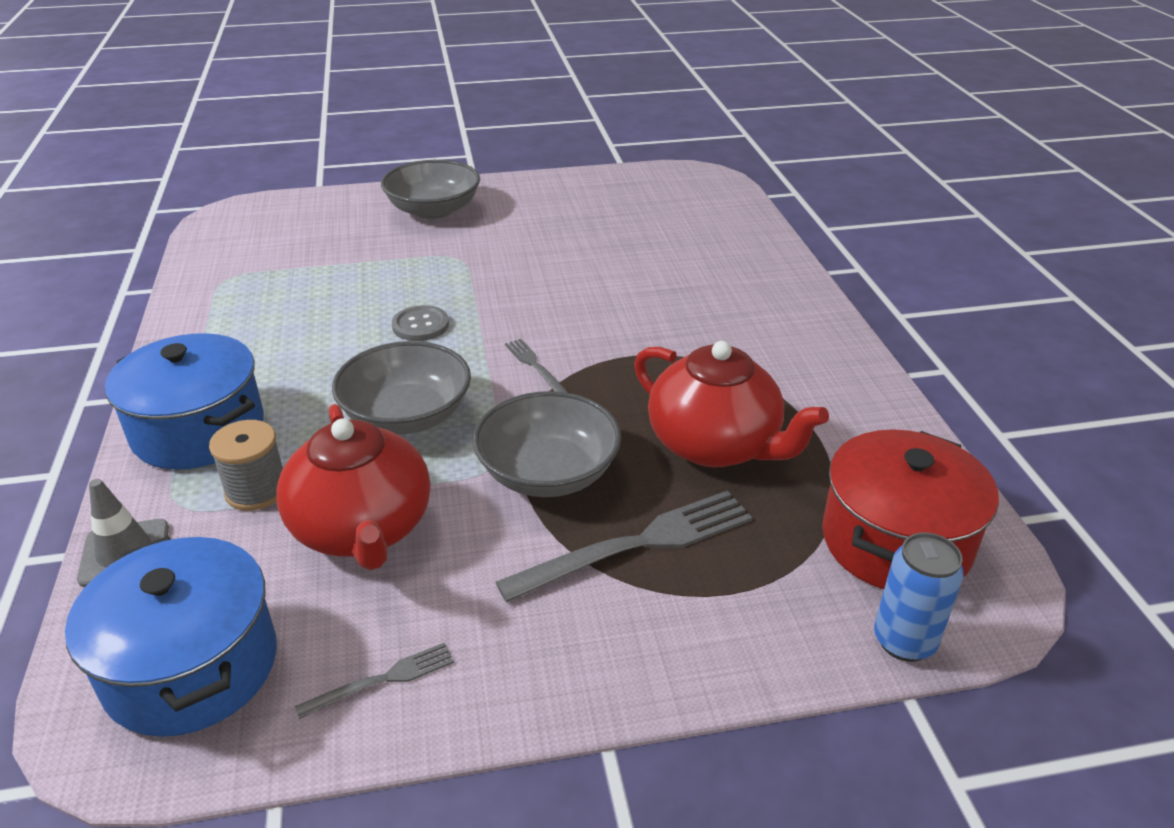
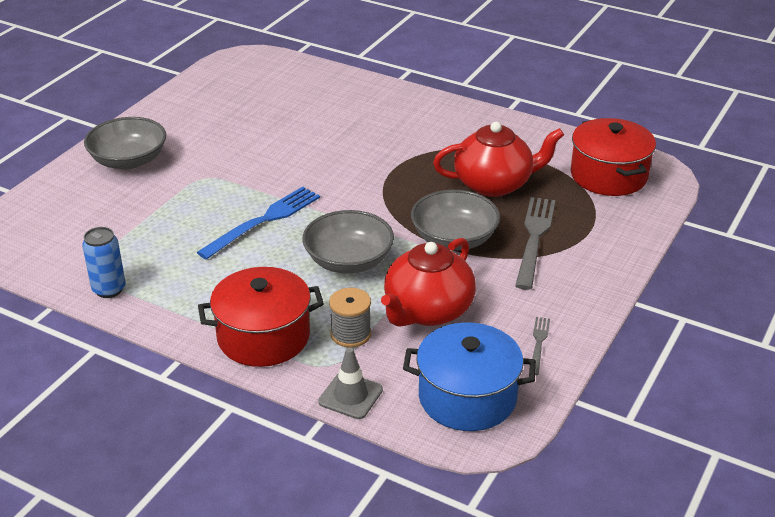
camera: 50 degrees left, 0 degrees up
blue pot [105,333,264,470] -> red pot [198,267,324,367]
red teapot [276,404,431,570] -> red teapot turned 105 degrees clockwise [381,238,476,327]
grey button [392,305,449,341] -> blue fork [197,187,320,260]
grey fork [505,339,568,393] -> none
blue can [874,532,964,662] -> blue can moved to [82,227,125,298]

